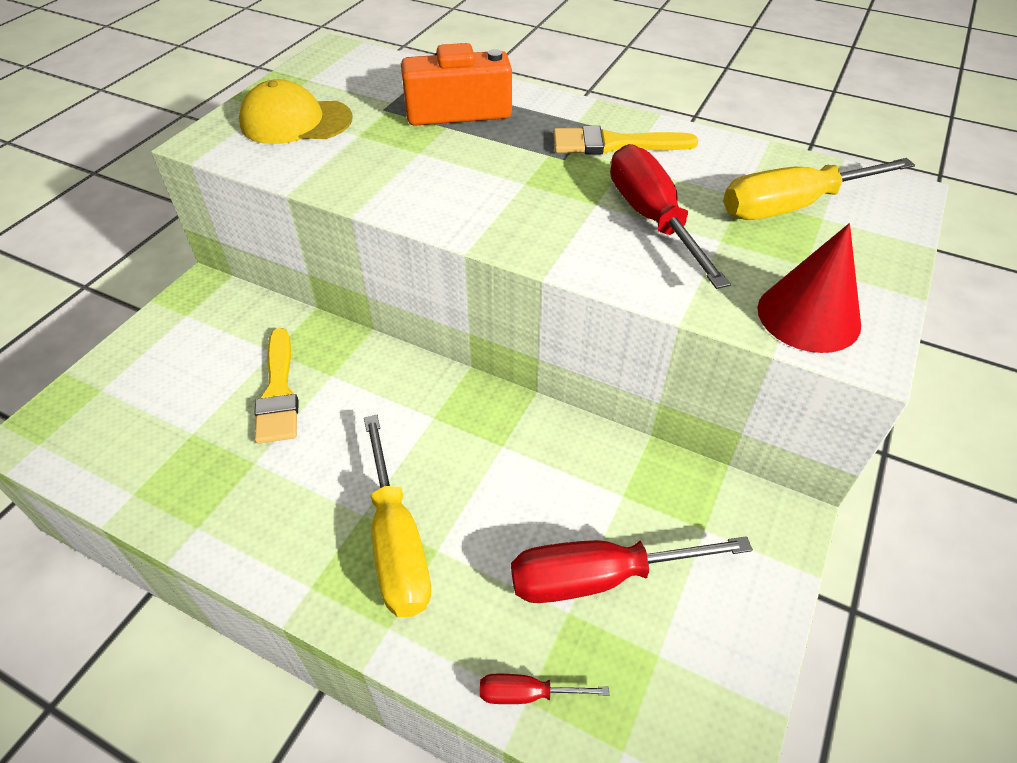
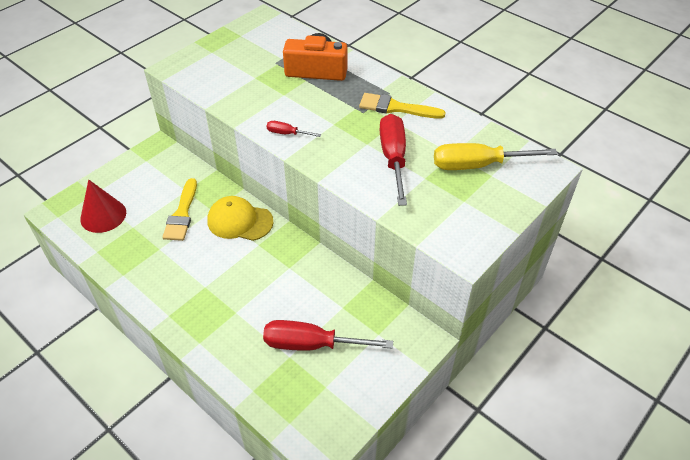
camera: 15 degrees right, 0 degrees up
yellow cap [239,79,352,144] -> yellow cap moved to [207,196,273,241]
yellow screwdriver [364,415,431,617] -> none
red screwdriver [480,674,609,704] -> red screwdriver moved to [267,121,321,137]
red cone [757,223,861,353] -> red cone moved to [80,180,126,233]

